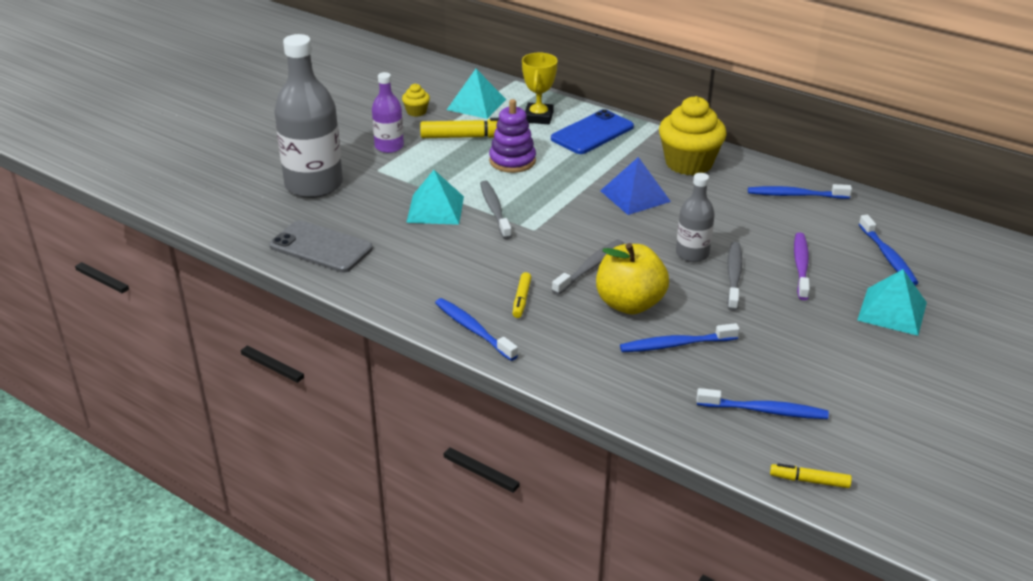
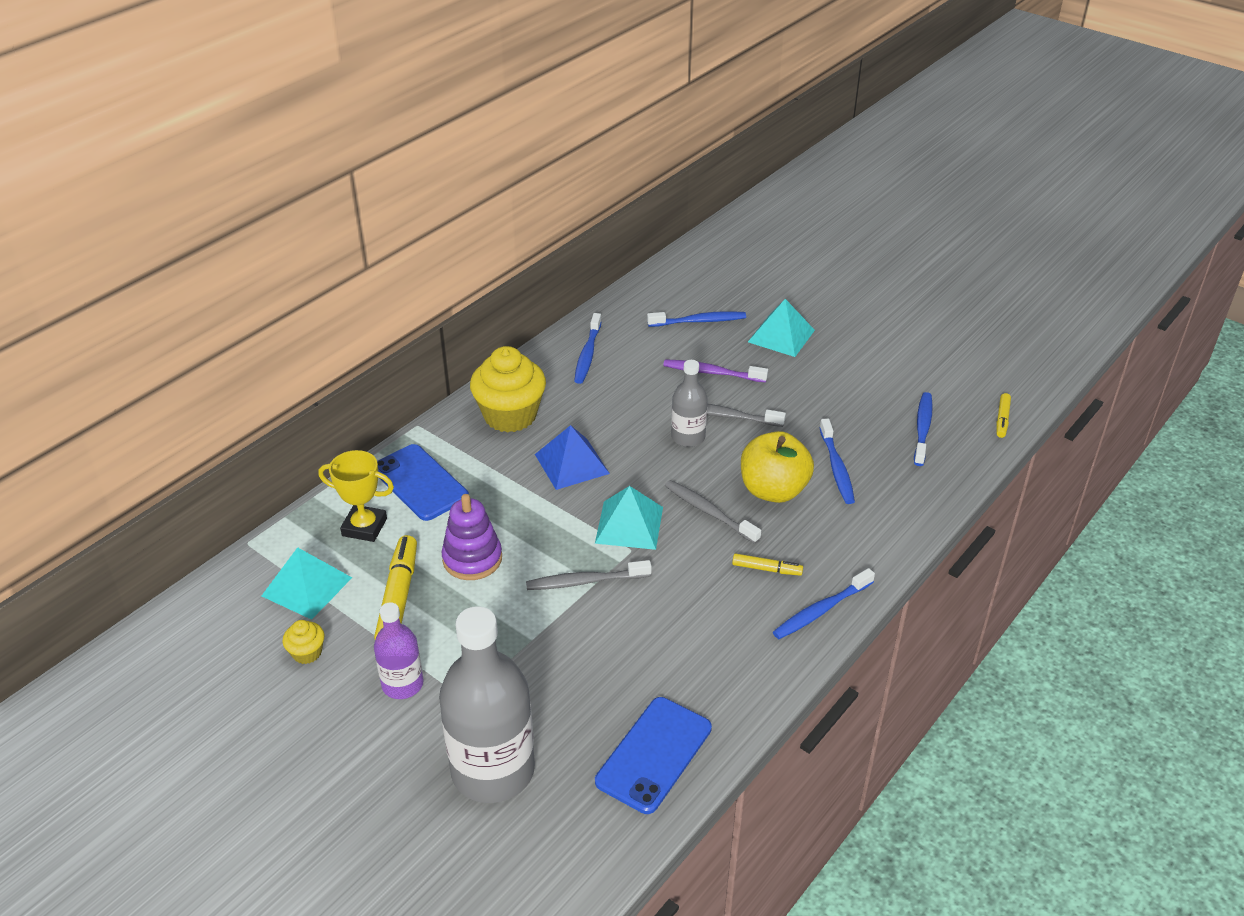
camera: 85 degrees left, 5 degrees up
grey phone [269,220,373,273] -> blue phone [595,697,712,814]
turquoise pyramid [406,170,464,225] -> turquoise pyramid moved to [595,486,663,550]

